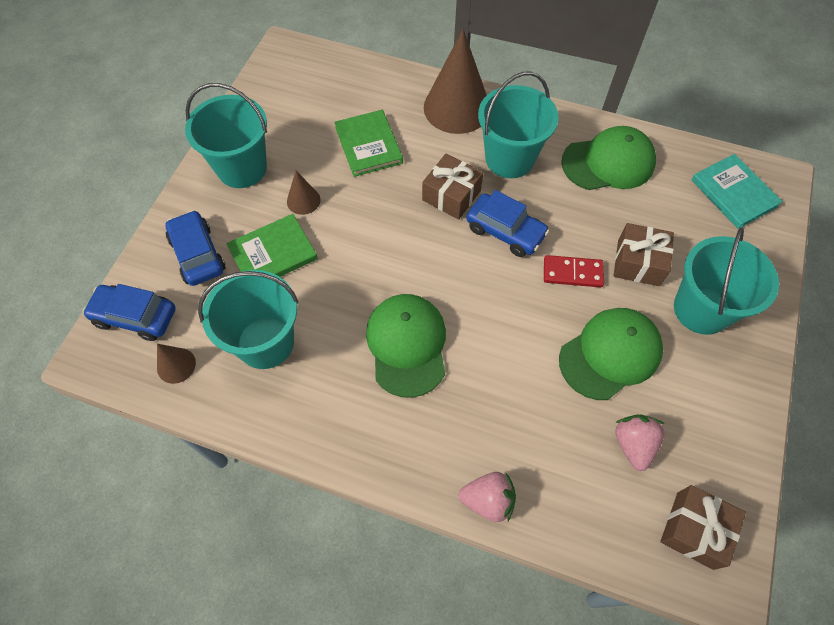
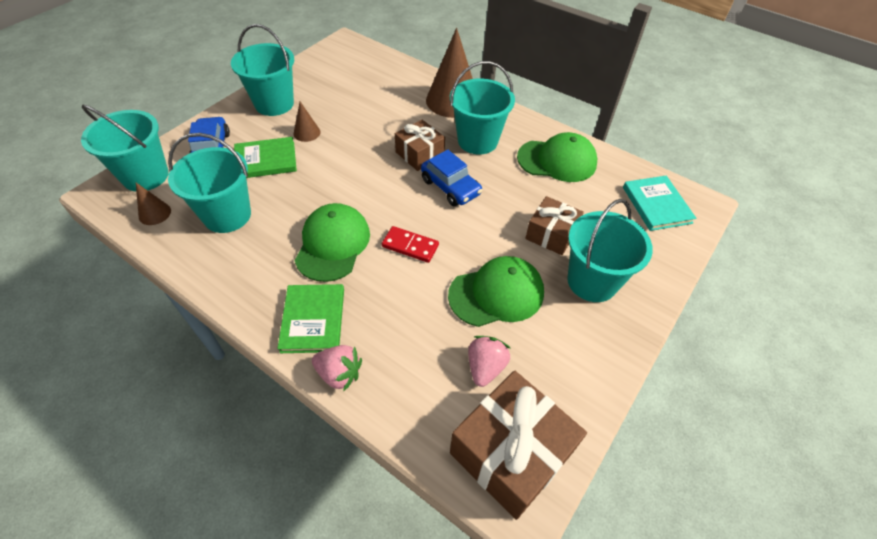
camera: 15 degrees right, 10 degrees down
blue car [82,284,176,341] -> turquoise bucket [81,105,169,192]
green book [334,110,403,177] -> green book moved to [277,284,344,353]
red domino [544,255,604,288] -> red domino moved to [382,226,439,263]
brown gift [660,485,746,570] -> brown gift [450,371,587,520], size x1.66

